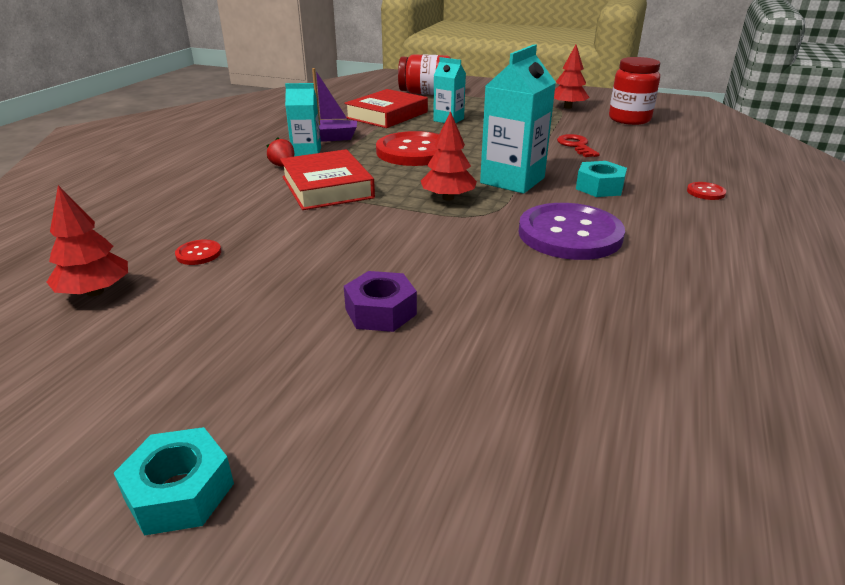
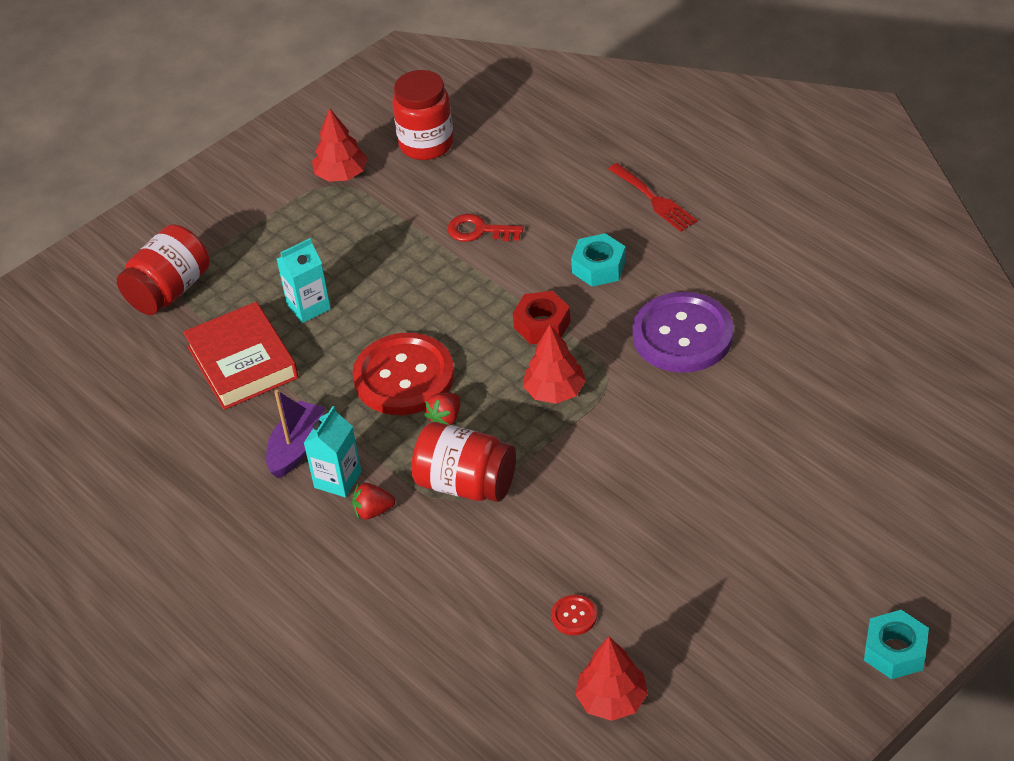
camera: 60 degrees left, 15 degrees up
red book [280,149,375,210] -> red jar [411,422,516,502]
purple nut [344,271,417,332] -> none
turquoise carton [480,44,556,194] -> red nut [513,291,571,345]
red button [687,182,726,200] -> red fork [608,163,697,231]
none -> red strawberry [424,393,460,425]

